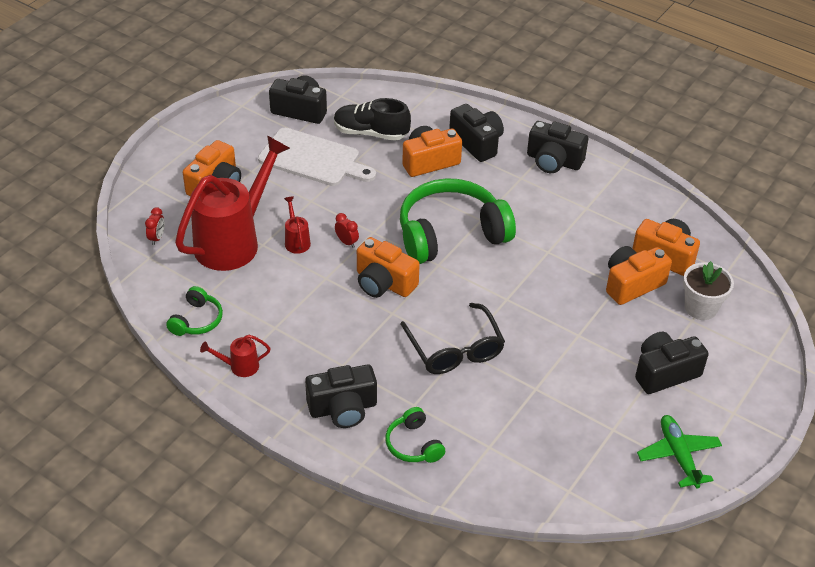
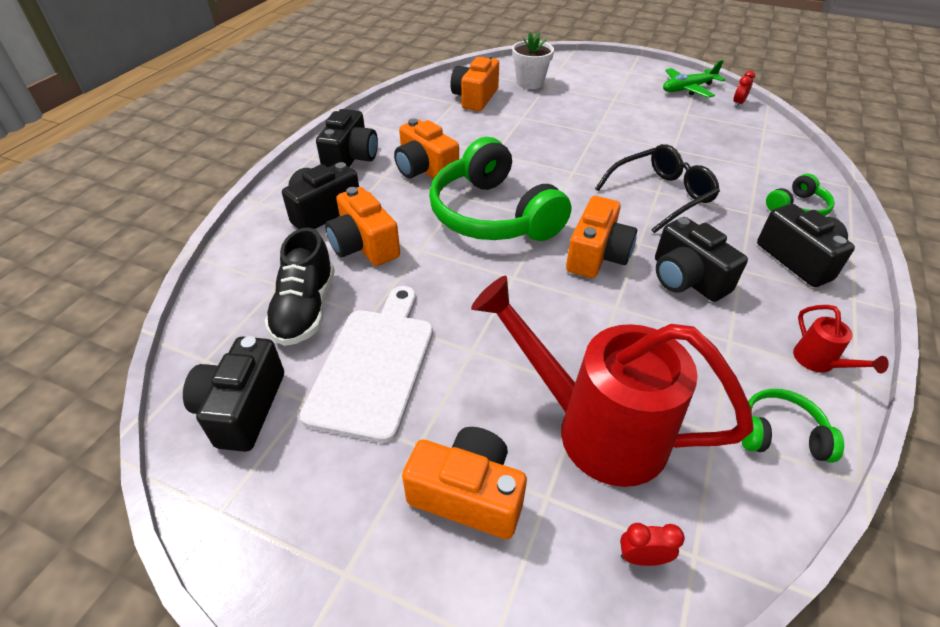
camera: 100 degrees left, 0 degrees up
red watering can [284,196,311,254] -> none
red clock [335,213,359,248] -> red clock moved to [734,71,755,107]
orange camera [606,246,672,305] -> orange camera moved to [394,119,459,179]
black camera [635,332,709,394] -> black camera moved to [655,217,748,302]

